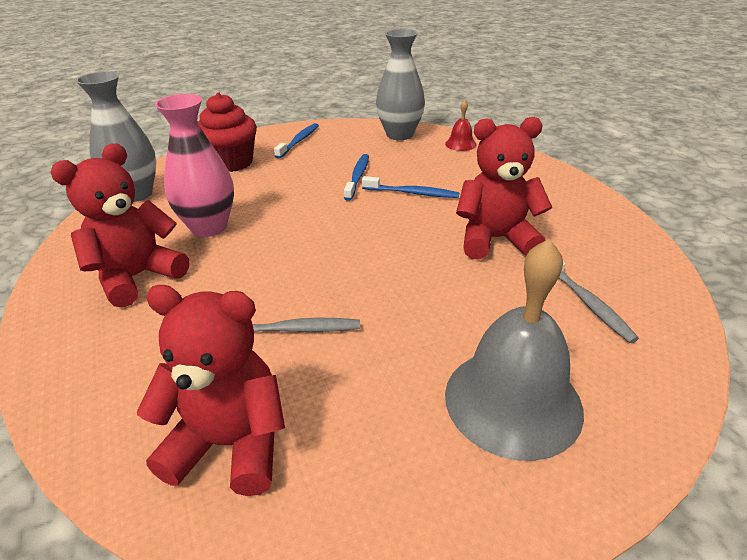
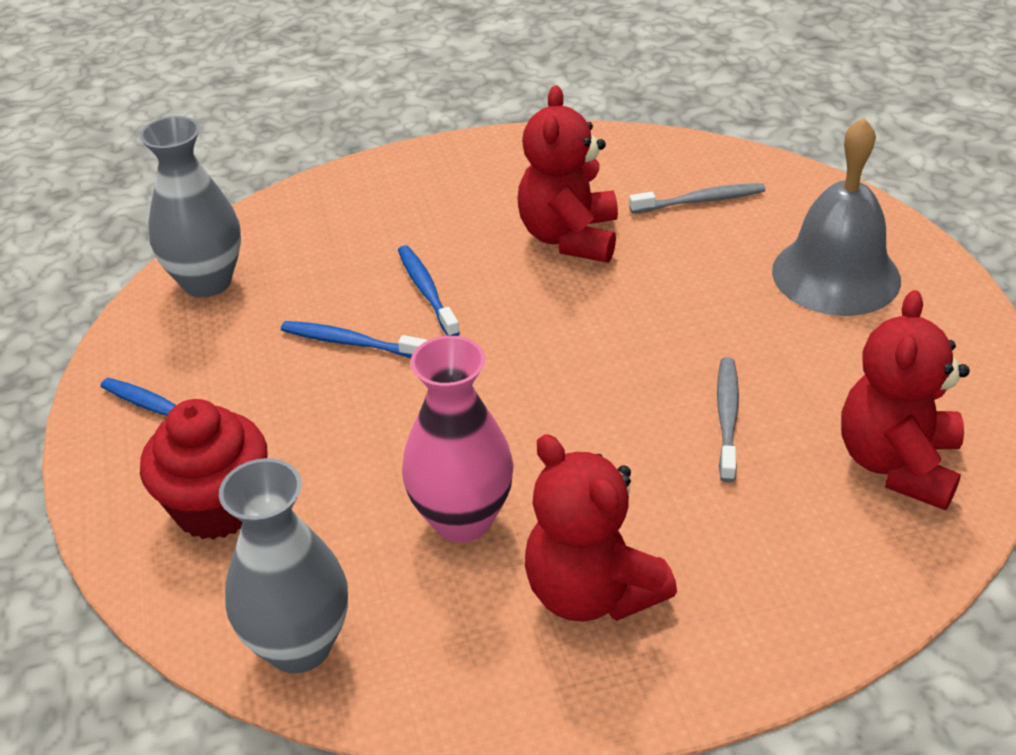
camera: 80 degrees left, 5 degrees up
blue toothbrush [362,176,459,198] -> blue toothbrush turned 45 degrees counterclockwise [398,245,460,336]
red bell [445,100,477,151] -> none

